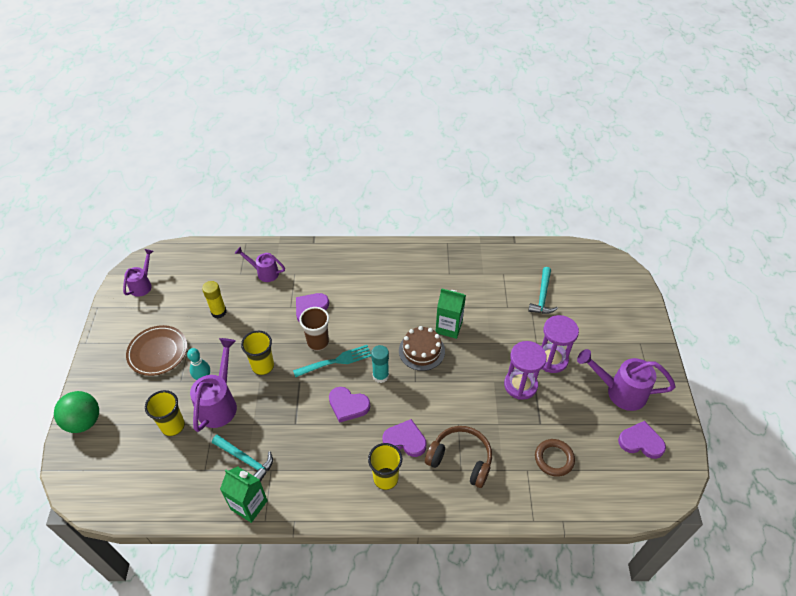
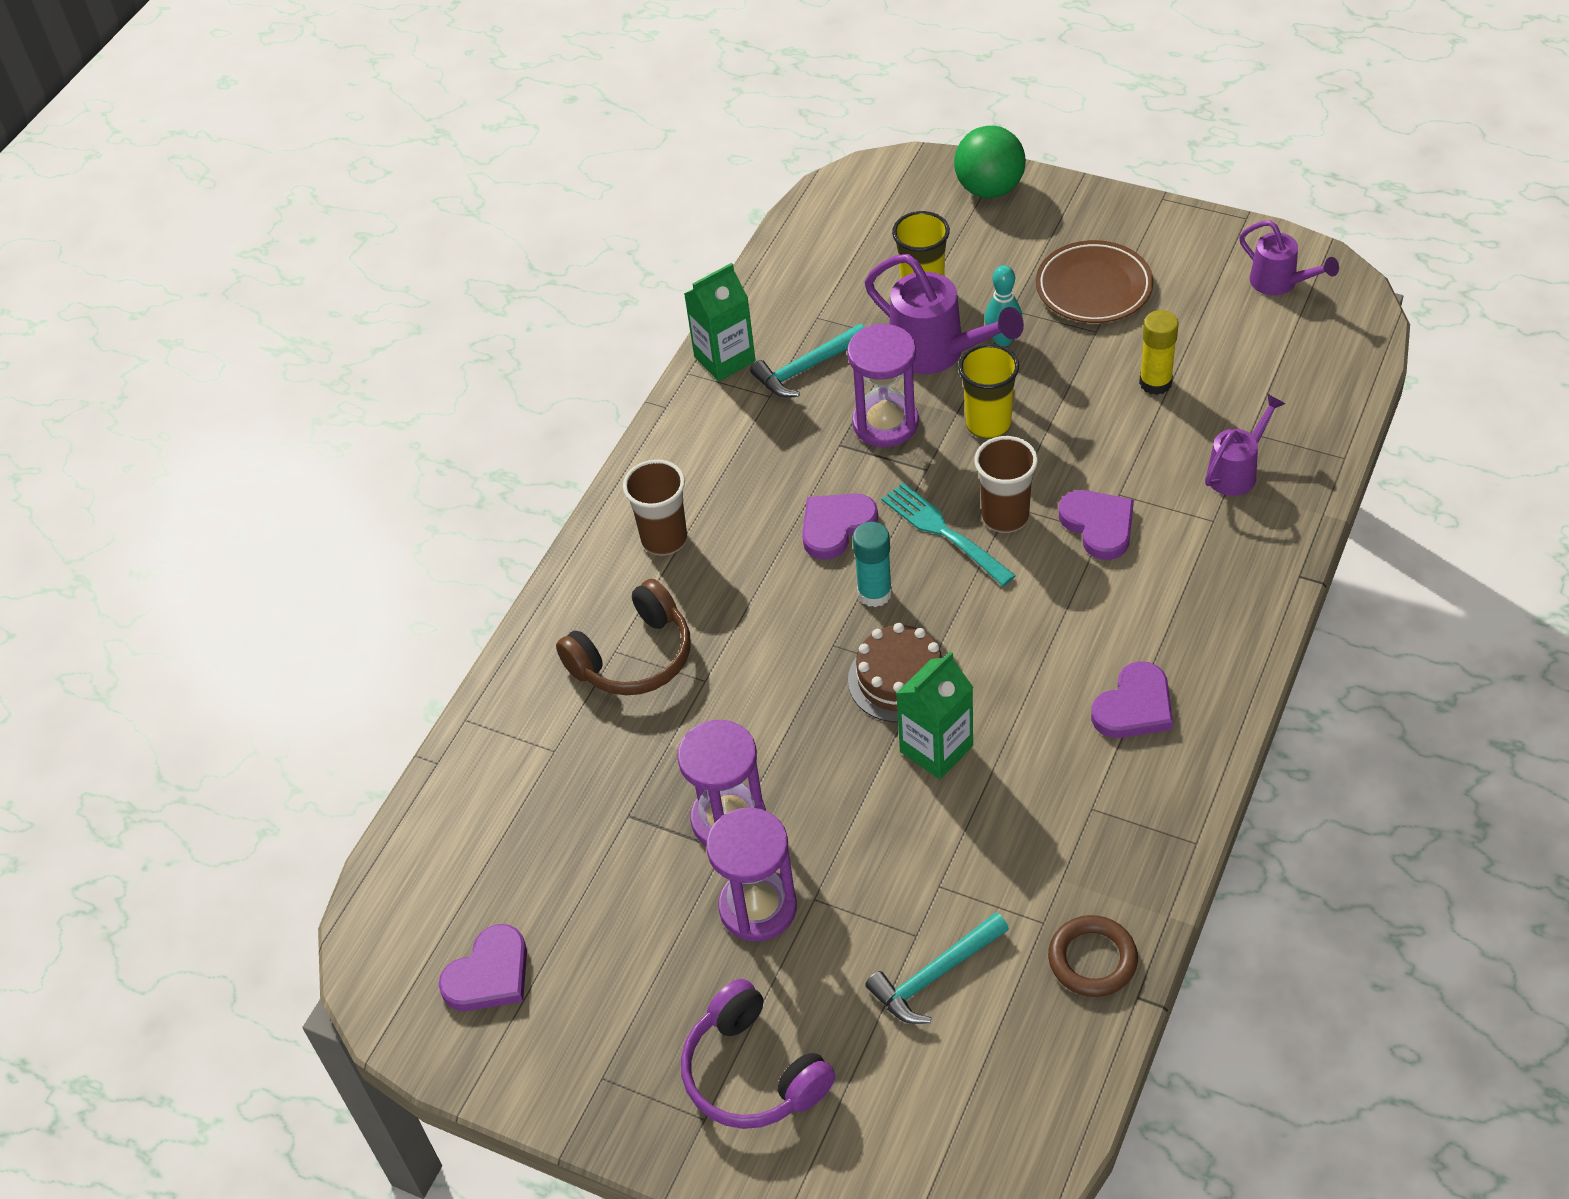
camera: 120 degrees right, 0 degrees up
turquoise fork [293,345,371,377] -> turquoise fork turned 135 degrees clockwise [881,483,1016,586]
yellow cup [368,443,402,490] -> brown cup [623,460,687,555]
purple heart [382,419,427,457] -> purple heart moved to [1091,661,1173,738]
turquoise hammer [528,267,558,314] -> turquoise hammer turned 75 degrees counterclockwise [865,912,1009,1024]
brown ring [535,439,575,477] -> brown ring moved to [1048,915,1138,997]
purple watering can [577,349,675,411] -> none
none -> purple headphones [681,979,836,1129]
none -> purple hourglass [847,323,919,447]

